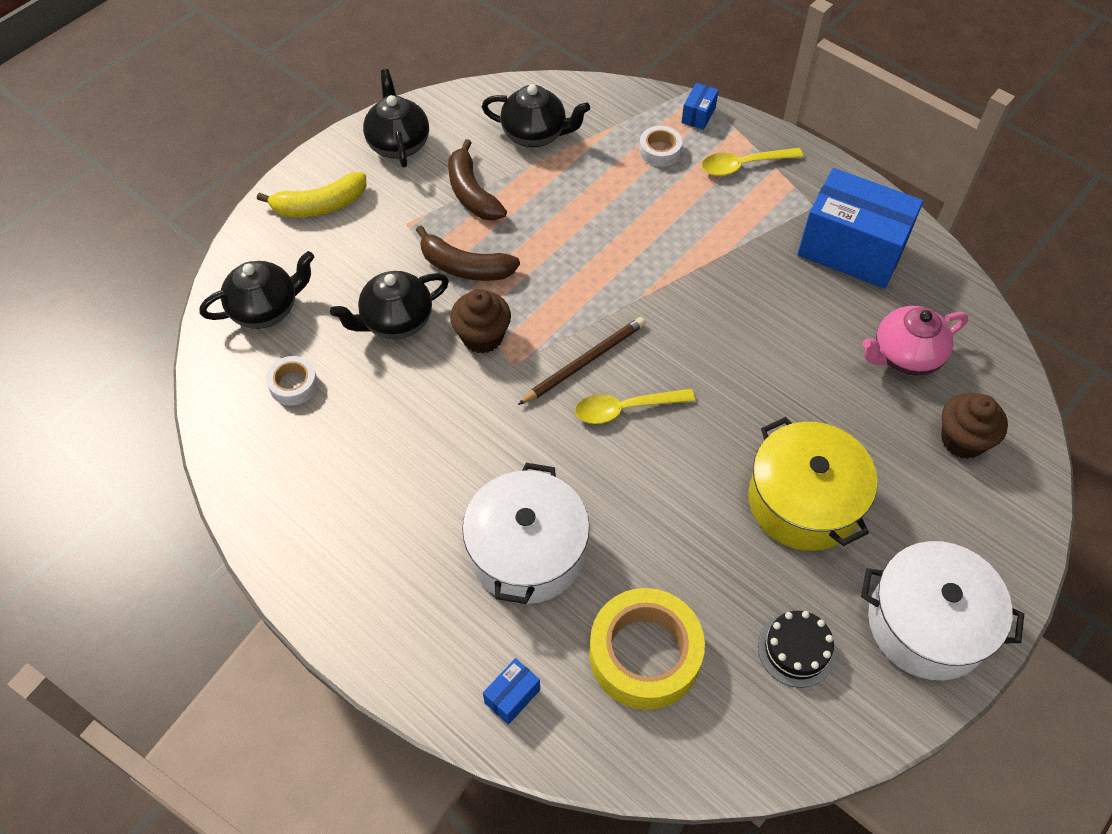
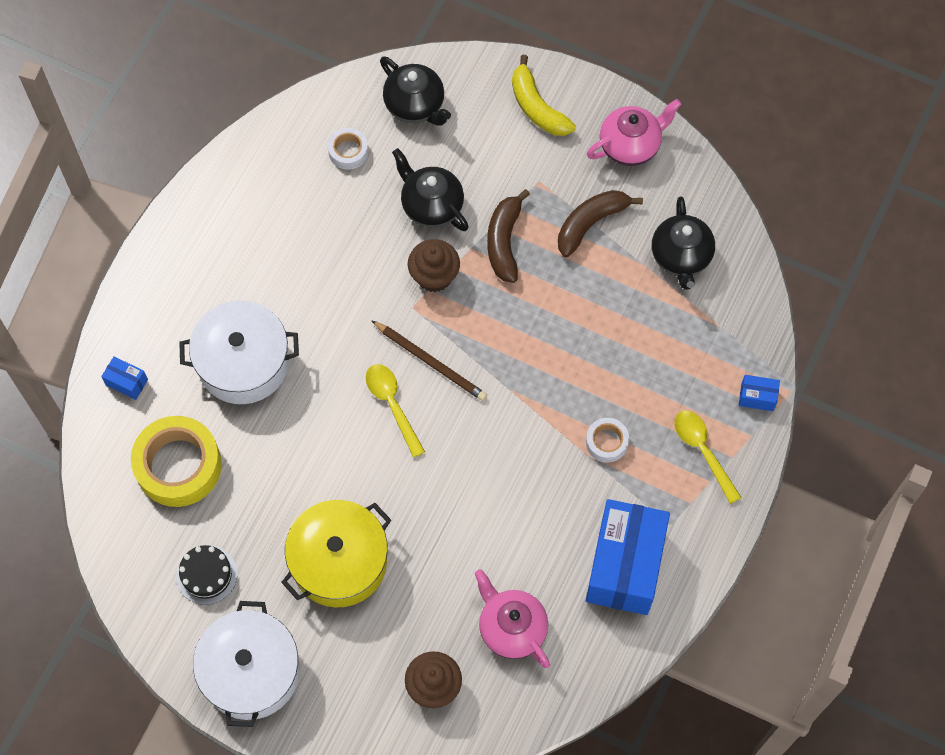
camera: 75 degrees right, 10 degrees up
black teapot [363,69,429,167] -> pink teapot [587,99,682,166]
white tape [639,126,682,167] -> white tape moved to [586,418,629,463]

